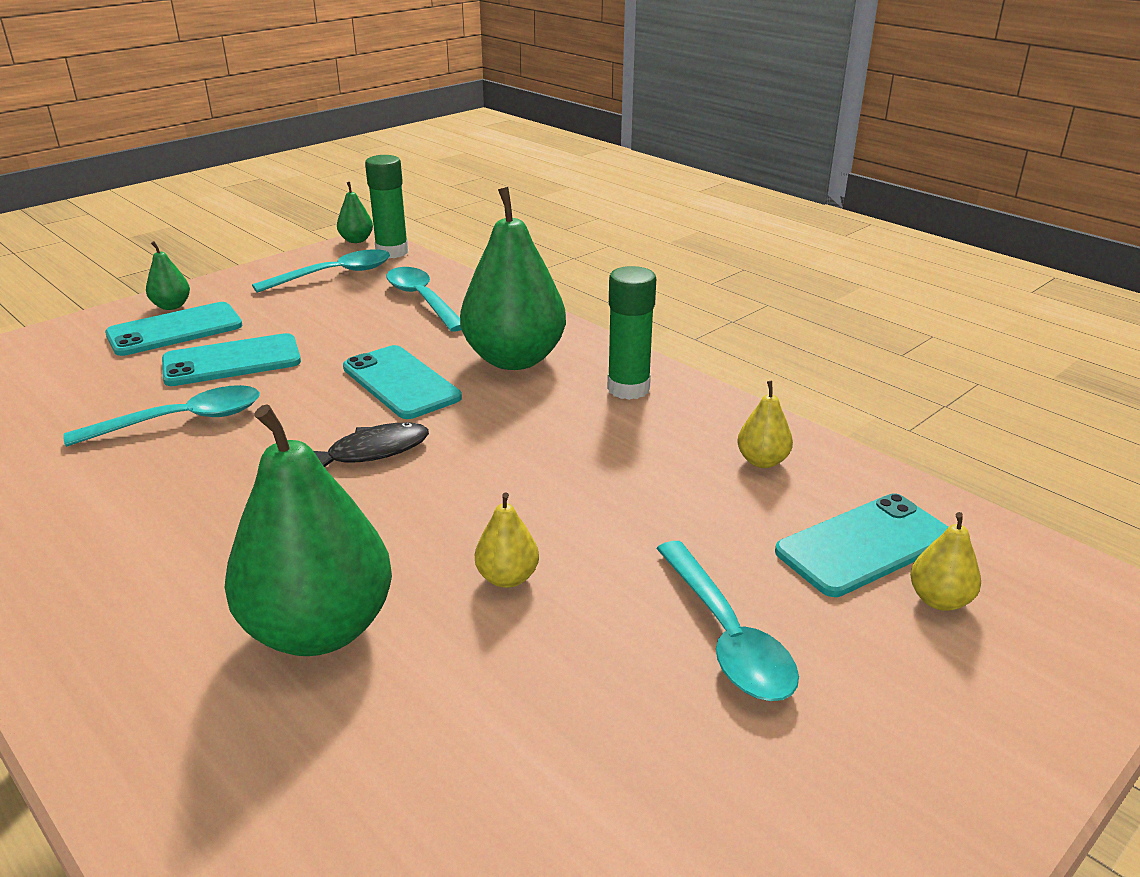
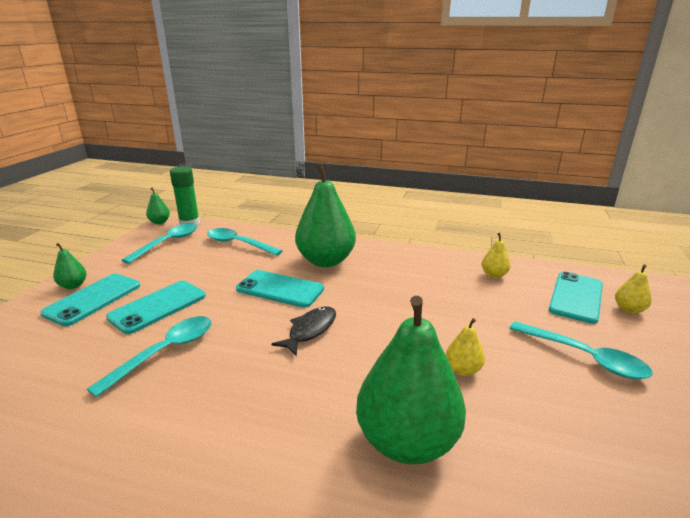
camera: 30 degrees left, 5 degrees down
green glue stick [607,266,656,400] -> none

